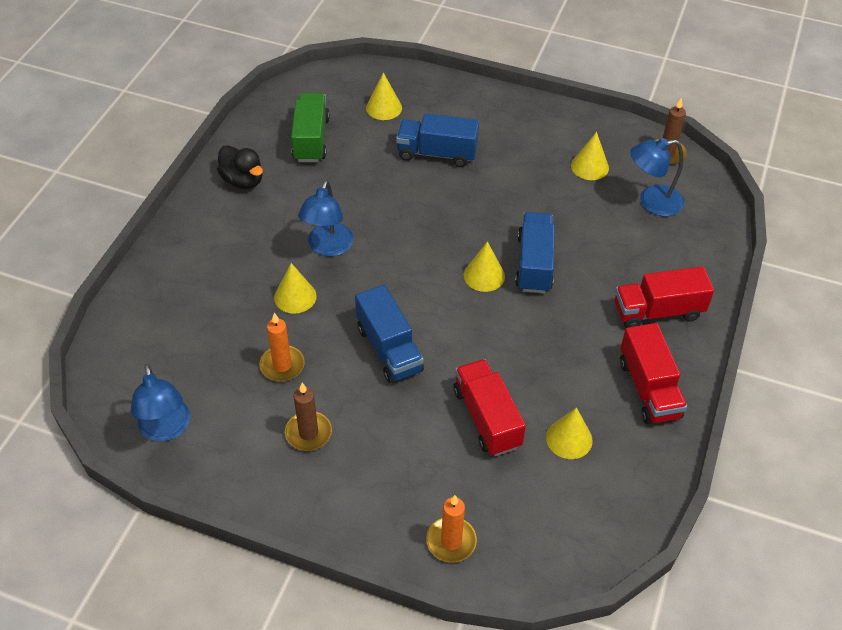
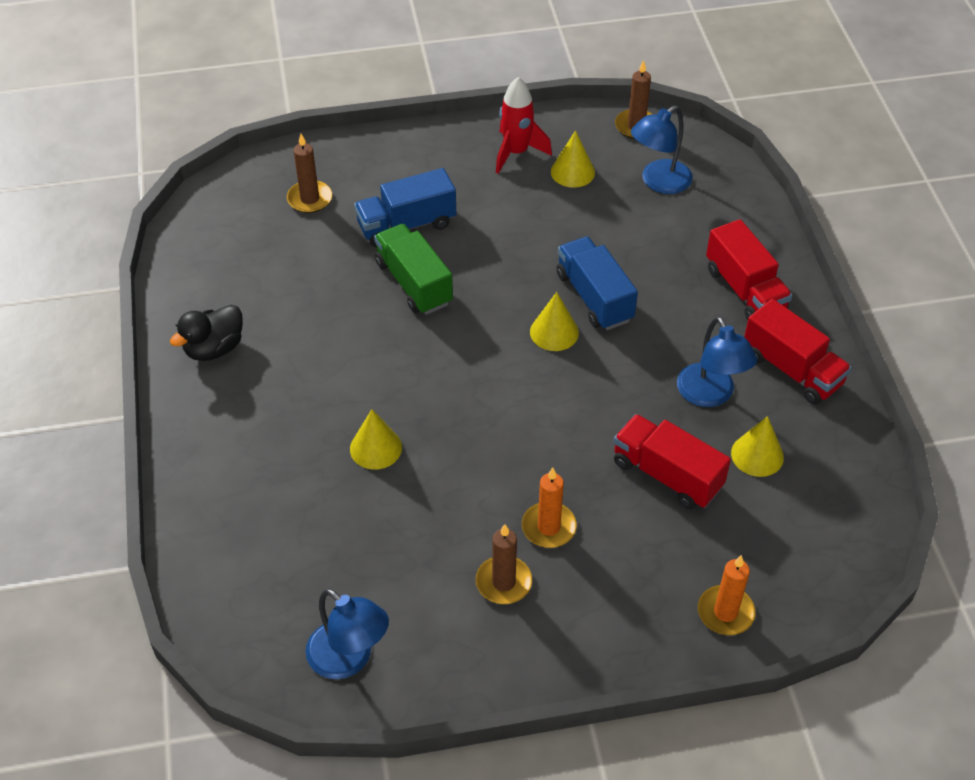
camera: 30 degrees left, 0 degrees up
black duck [217,145,263,189] -> black duck turned 120 degrees clockwise [170,305,243,361]
orange candle [260,313,305,381] -> orange candle moved to [522,467,577,548]
green truck [291,93,330,162] -> green truck moved to [374,224,453,315]
blue lamp [298,180,354,257] -> blue lamp moved to [677,316,757,407]
blue truck [355,285,424,383] -> none
yellow cone [366,73,402,120] -> brown candle [287,134,332,213]
red truck [615,266,714,328] -> red truck turned 75 degrees counterclockwise [706,219,792,320]
none -> red rocket [496,77,552,174]

